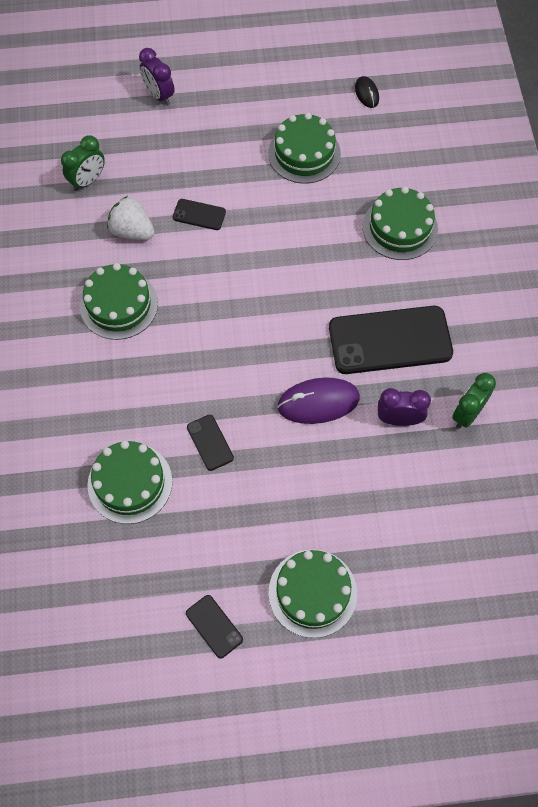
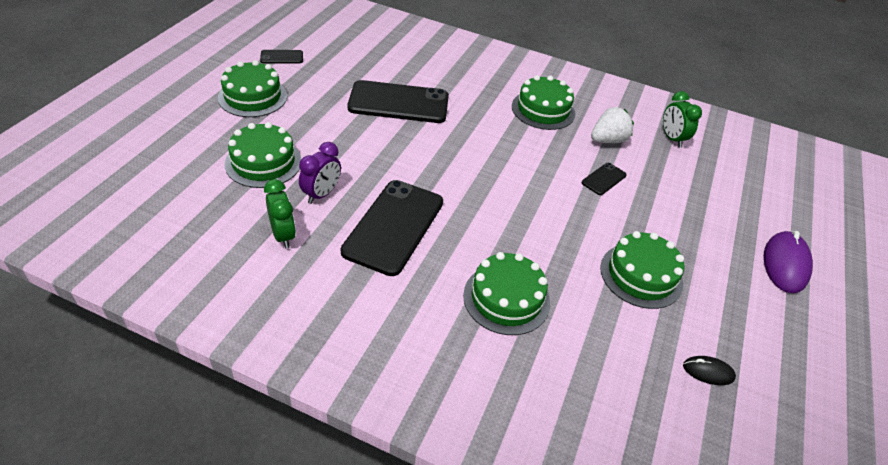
camera: 115 degrees right, 20 degrees down
green cake [87,441,173,524] -> green cake moved to [225,122,301,188]
purple clock [139,48,175,106] -> none
black phone [187,415,234,471] -> black phone [348,80,449,123], size x2.23
purple mouse [277,377,360,424] -> purple mouse moved to [764,231,813,293]

